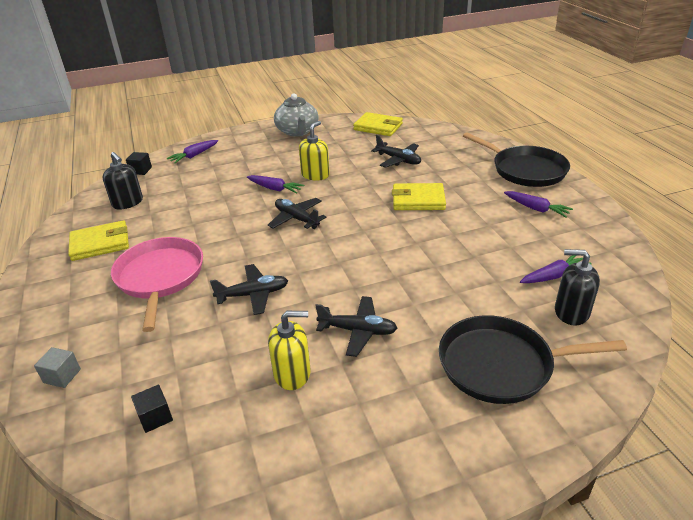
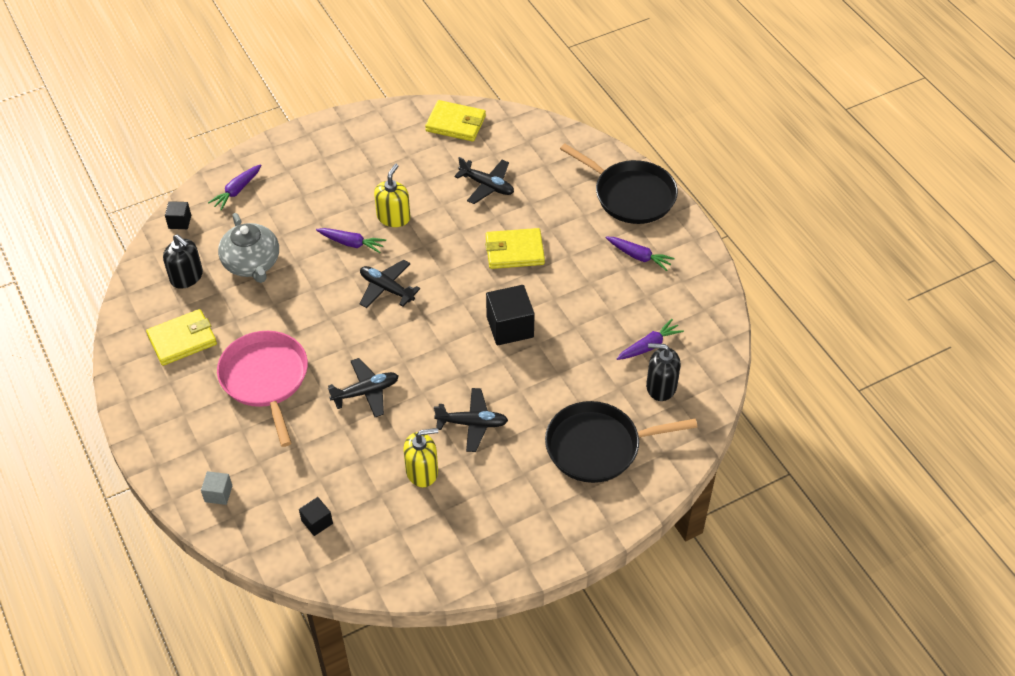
camera: 10 degrees left, 15 degrees up
grey teapot [274,93,318,137] -> grey teapot moved to [218,213,279,283]
none -> black cube [486,285,535,346]

